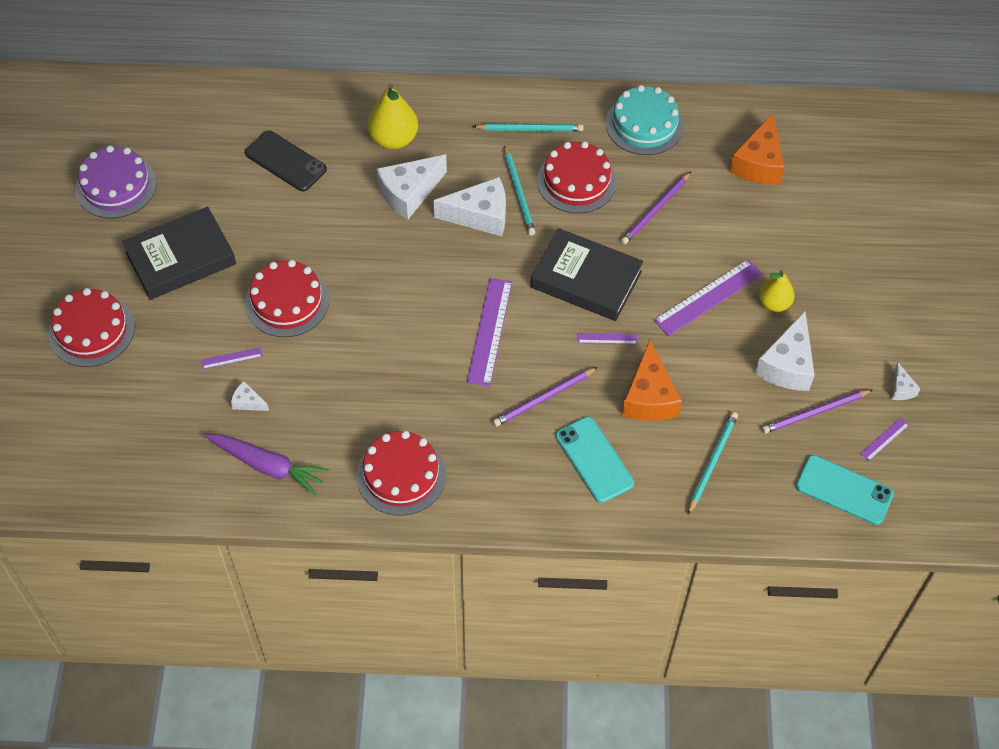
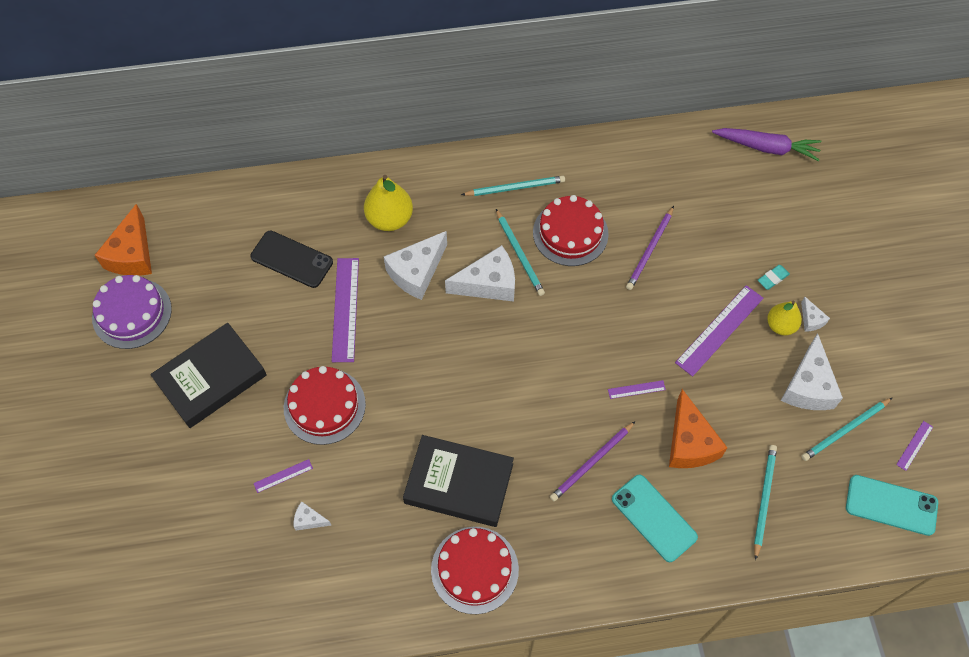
camera: 10 degrees left, 5 degrees up
red cake [49,288,135,367] -> none
purple carrot [204,434,329,496] -> purple carrot moved to [712,128,821,161]
purple ruler [467,278,512,386] -> purple ruler moved to [332,258,359,362]
black book [531,228,644,321] -> black book moved to [403,435,514,527]
turquoise cake [606,85,684,155] -> none
orange cheese [729,113,784,185] -> orange cheese moved to [95,204,152,276]
purple pencil [762,389,873,434] -> turquoise pencil [801,398,892,461]
white cheese [891,362,920,400] -> white cheese moved to [801,297,830,332]
none -> turquoise eraser [758,265,790,290]

